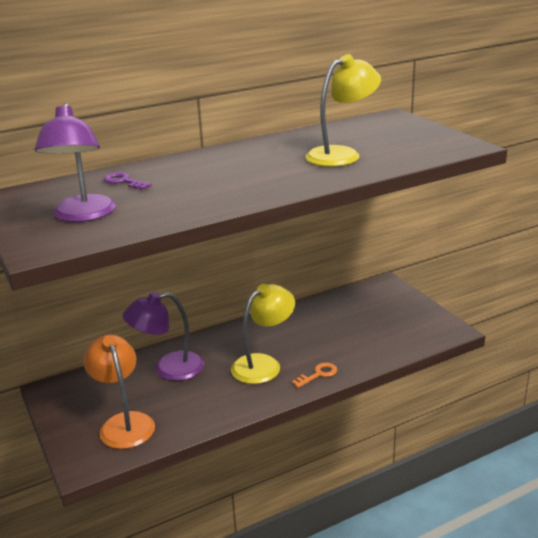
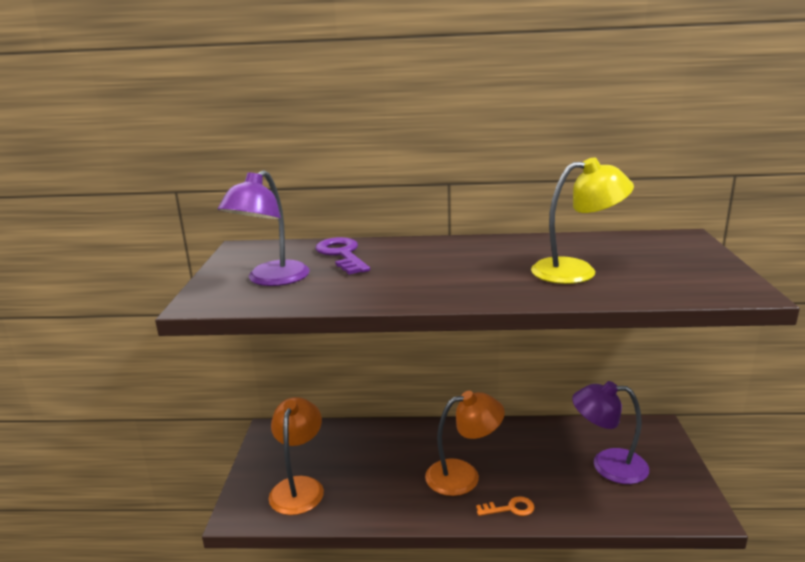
camera: 30 degrees right, 5 degrees down
purple key [104,172,152,190] -> purple key [316,237,370,275], size x1.70
purple lamp [123,292,204,381] -> purple lamp moved to [572,381,649,484]
yellow lamp [231,284,295,384] -> orange lamp [425,391,505,496]

